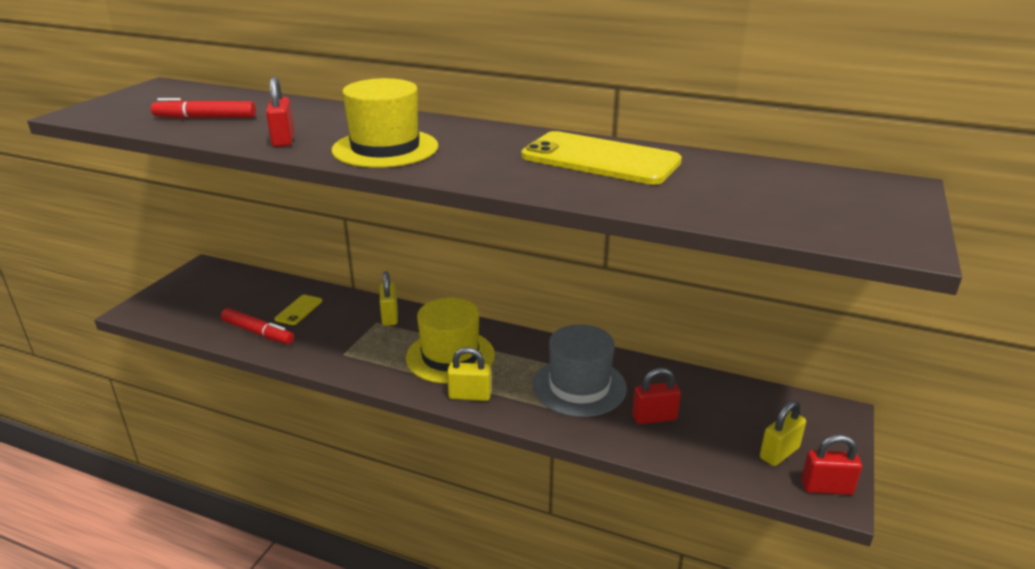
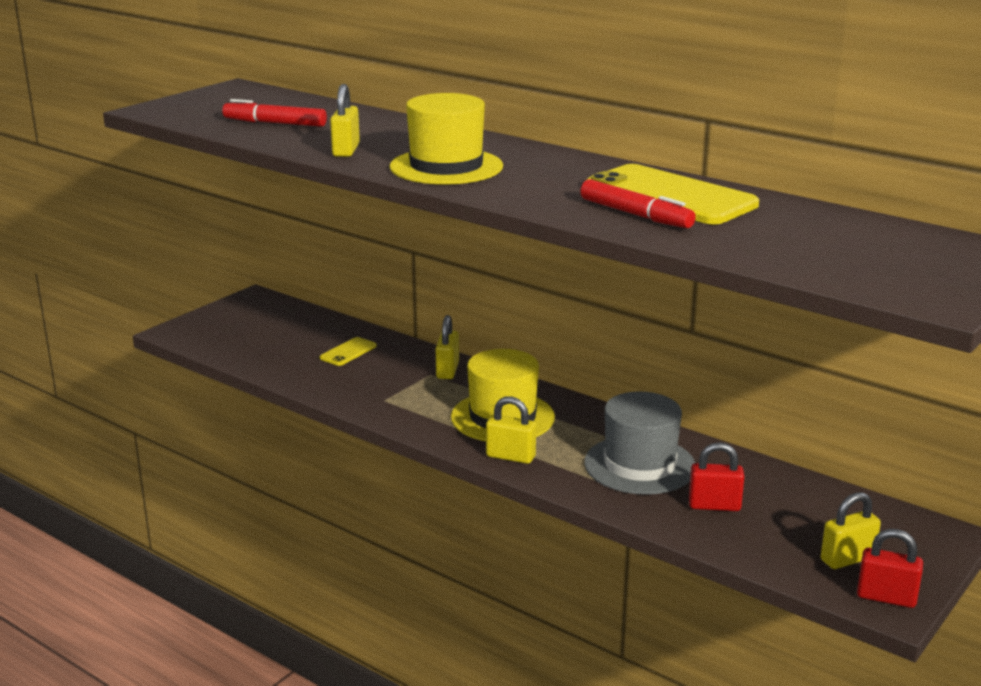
camera: 15 degrees right, 5 degrees down
red marker [221,308,294,344] -> red marker moved to [580,179,696,228]
red padlock [266,77,294,147] -> yellow padlock [330,84,360,157]

